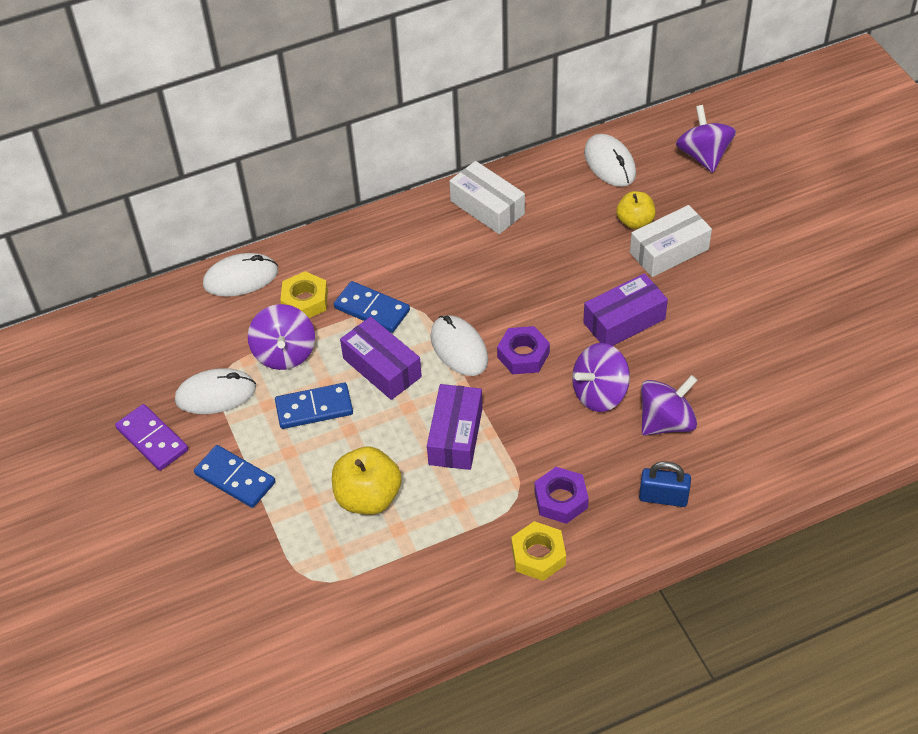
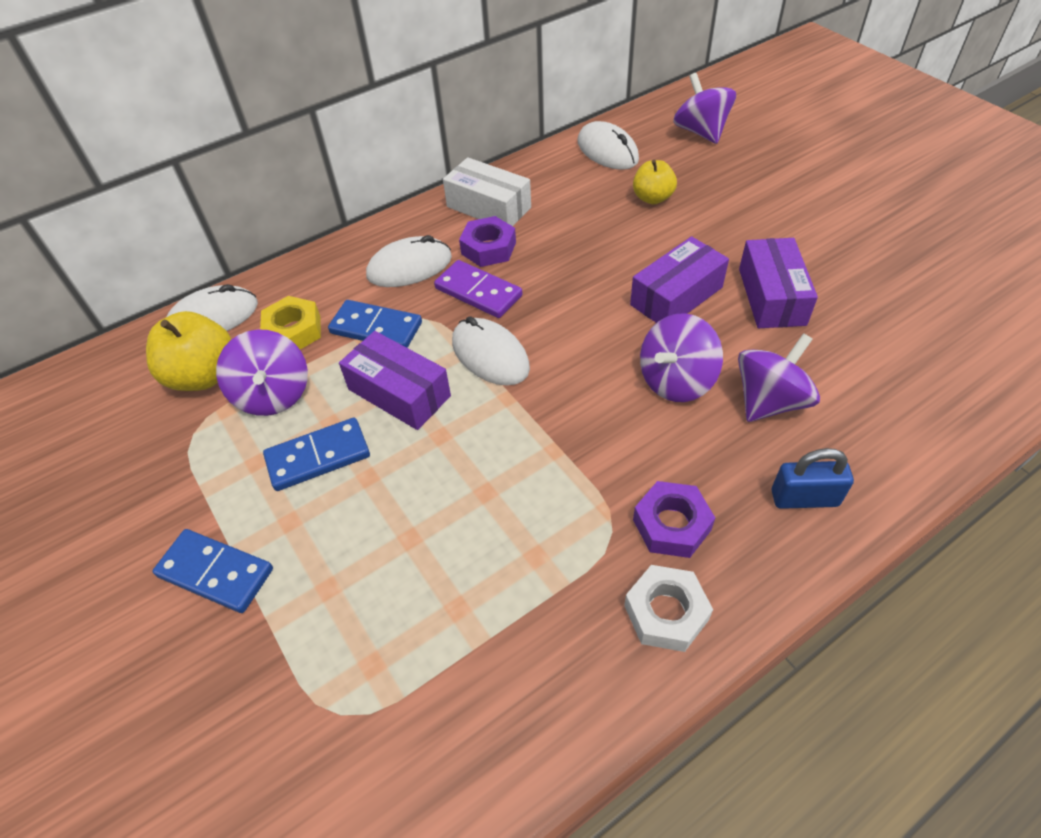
camera: 10 degrees left, 0 degrees up
purple domino [115,404,188,471] -> purple domino moved to [434,260,522,318]
white mouse [175,368,256,414] -> white mouse moved to [366,235,452,287]
yellow apple [332,447,402,515] -> yellow apple moved to [146,311,231,391]
purple box [427,384,483,470] -> purple box moved to [739,238,818,328]
purple nut [497,326,550,374] -> purple nut moved to [459,216,516,267]
yellow nut [511,521,566,581] -> white nut [624,565,713,652]
white box [630,205,712,277] -> none

